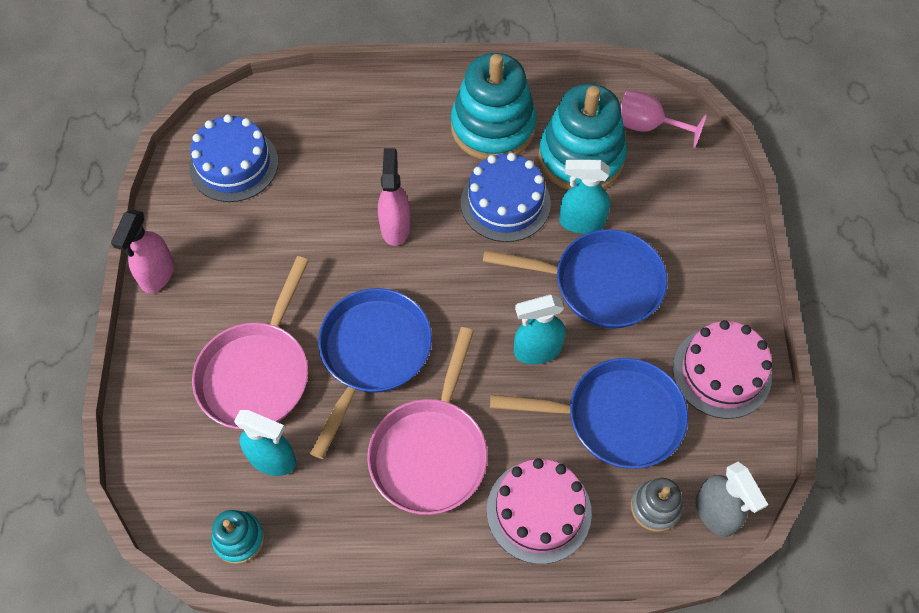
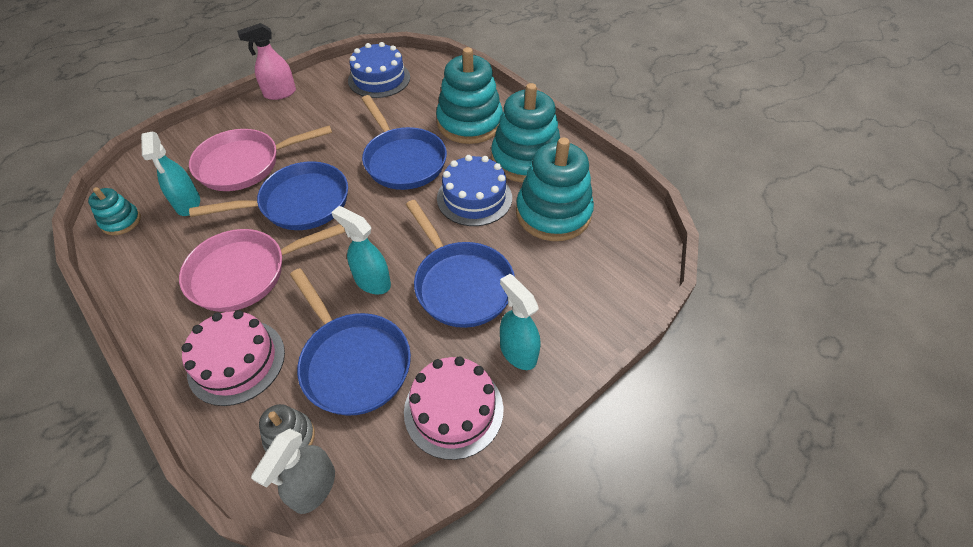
camera: 50 degrees right, 10 degrees down
pink spray bottle [378,148,411,246] -> blue pan [362,95,447,190]
turquoise spray bottle [559,160,610,234] -> turquoise spray bottle moved to [500,274,540,370]
pink goblet [621,90,707,148] -> none
none -> turquoise stacking toy [436,47,503,144]

